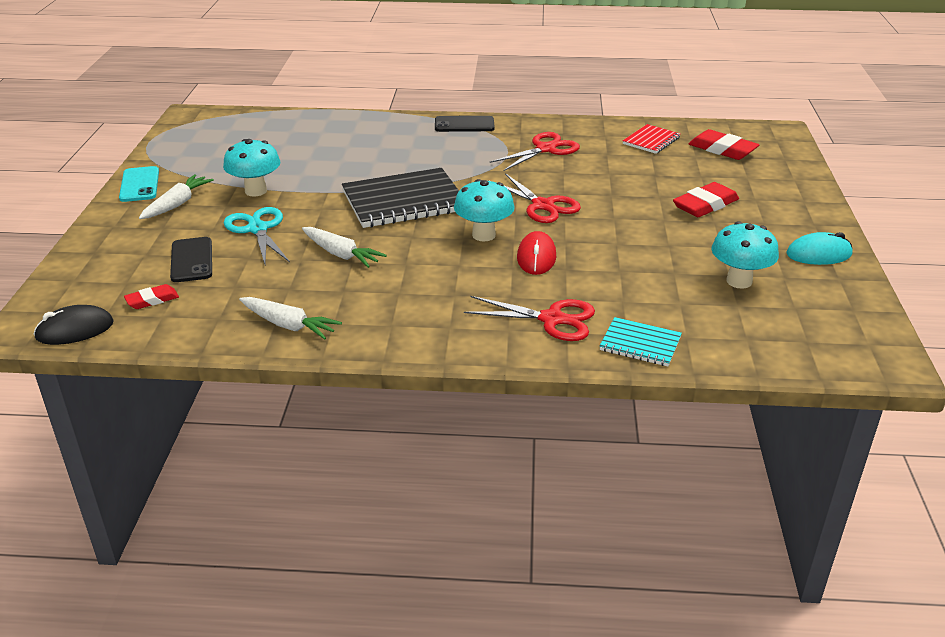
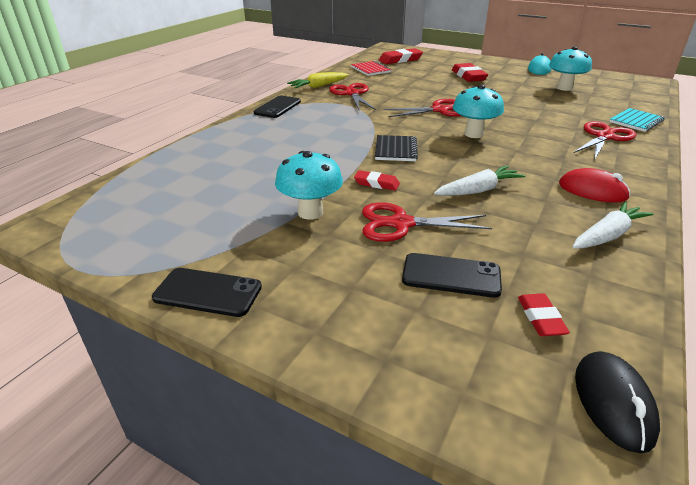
camera: 65 degrees left, 0 degrees up
turquoise phone [119,166,159,202] -> black phone [152,268,262,317]
white carrot [139,174,214,219] -> none
turquoise scissors [224,207,290,264] -> red scissors [362,202,492,242]
black notebook [342,168,459,228] -> black notebook [375,135,418,161], size x0.52
red mouse [517,231,556,275] -> red mouse moved to [559,168,630,203]
none -> yellow carrot [287,72,349,88]
none -> red eraser [354,170,400,190]

